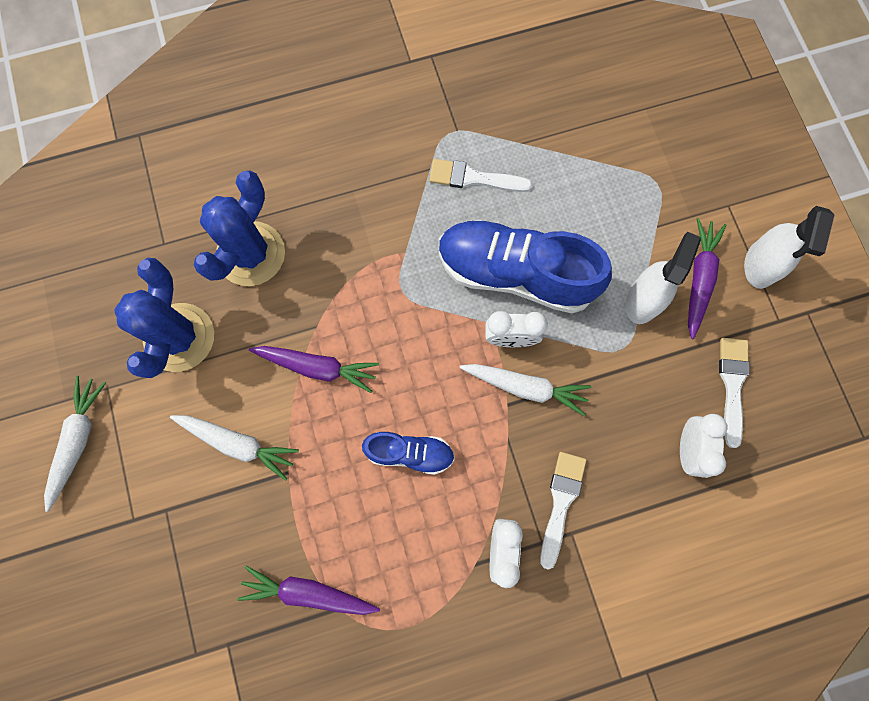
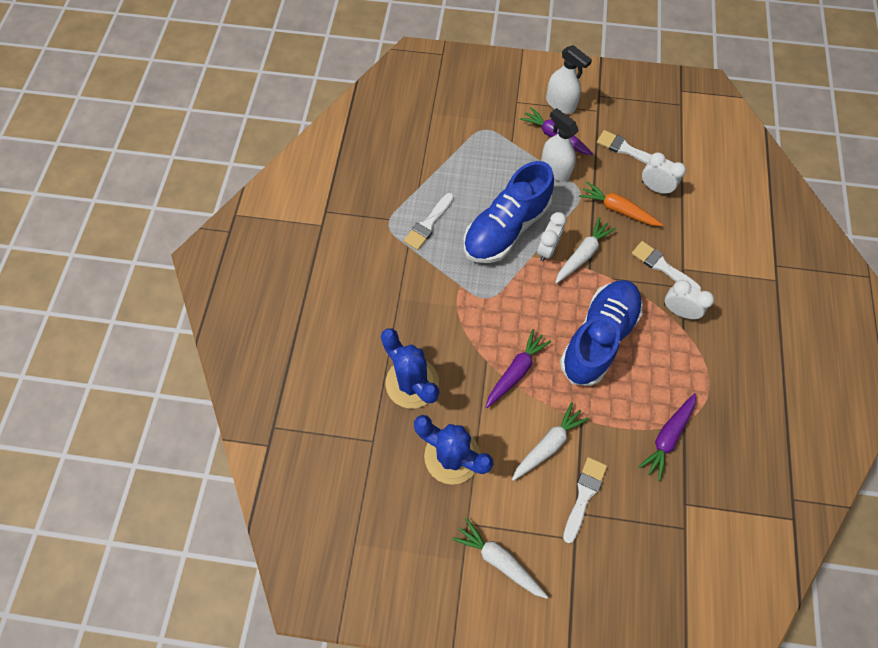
camera: 65 degrees left, 10 degrees down
blue shoe [362,432,455,475] -> blue shoe [560,280,643,386], size x1.95
none -> white brush [563,457,607,543]
none -> orange carrot [579,182,663,226]

